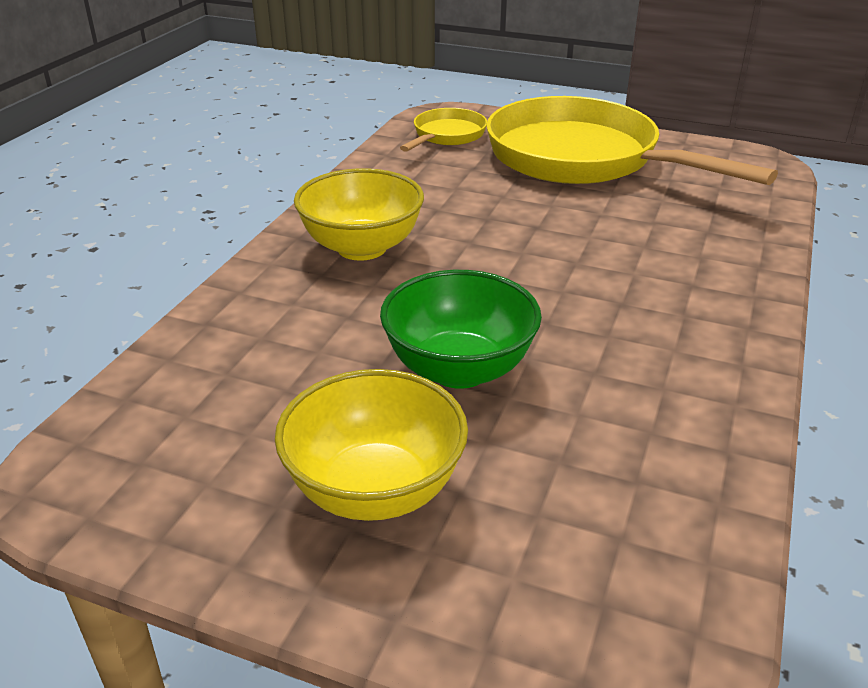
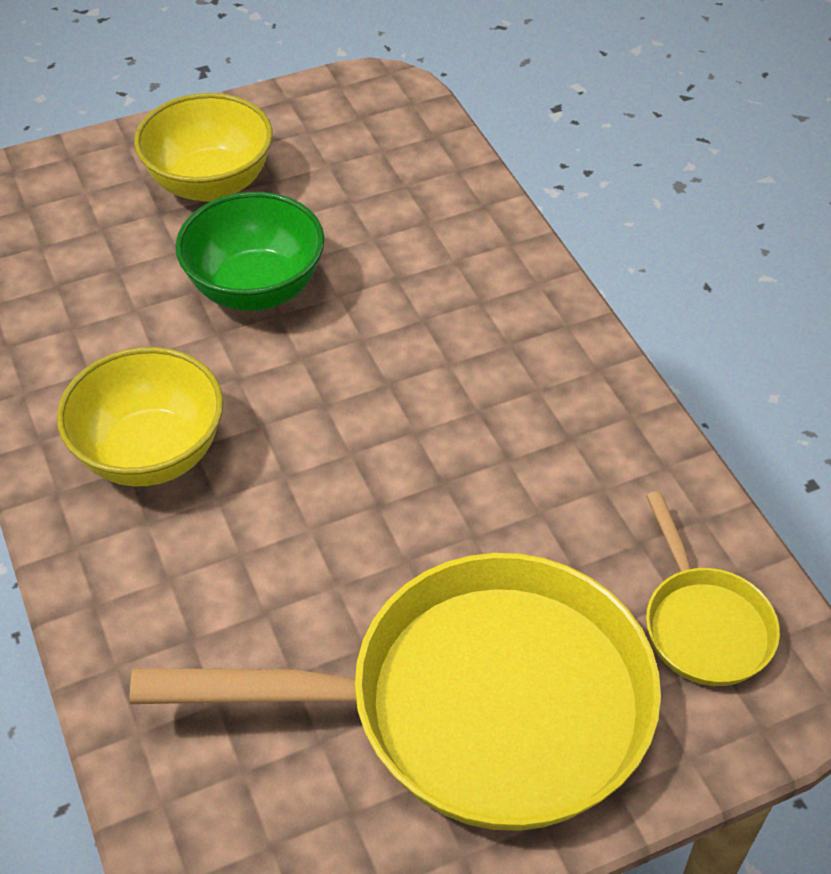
camera: 135 degrees right, 15 degrees up
yellow bowl [294,168,424,261] -> yellow bowl moved to [57,347,224,486]

